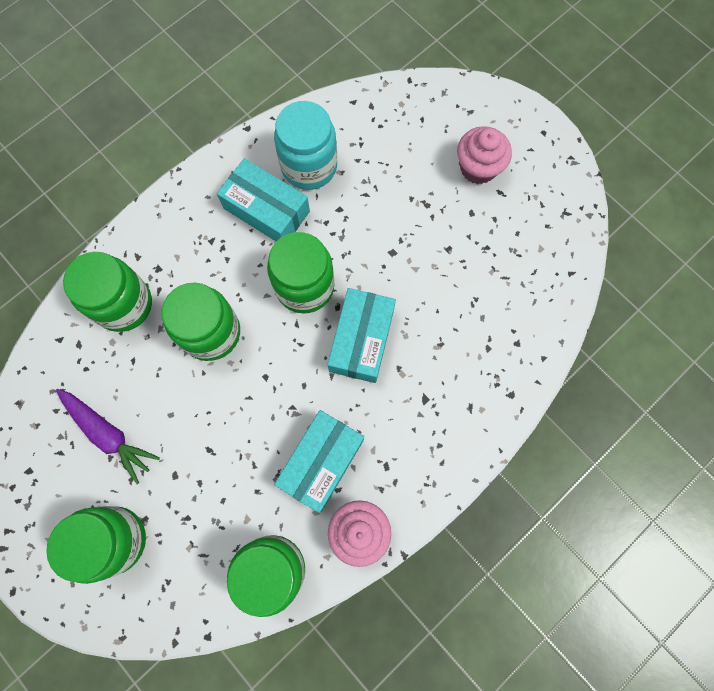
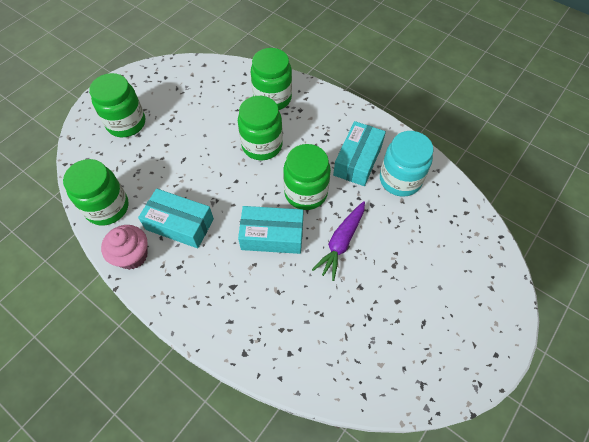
camera: 80 degrees right, 15 degrees down
purple carrot [56,389,160,484] -> purple carrot moved to [312,201,365,281]
pink cupcake [457,126,512,184] -> none

